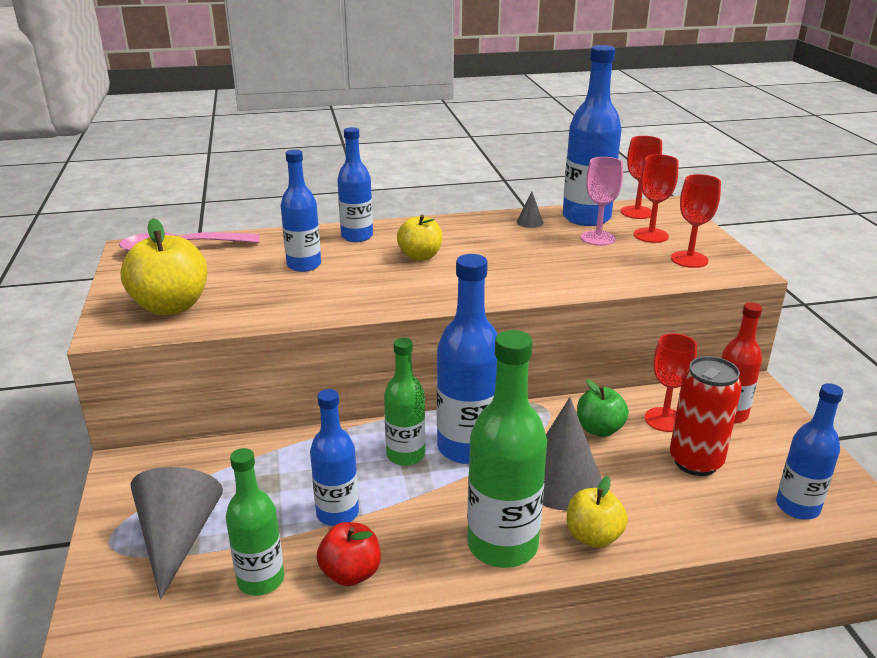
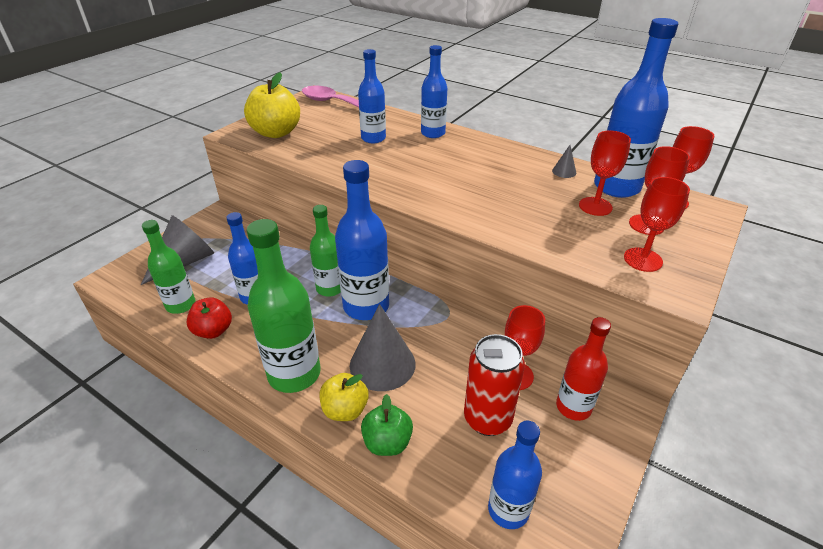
camera: 45 degrees right, 10 degrees up
yellow apple [397,215,443,261] -> none
green apple [577,379,629,437] -> green apple moved to [361,394,413,456]
pink goblet [581,157,623,246] -> red goblet [579,130,631,216]

